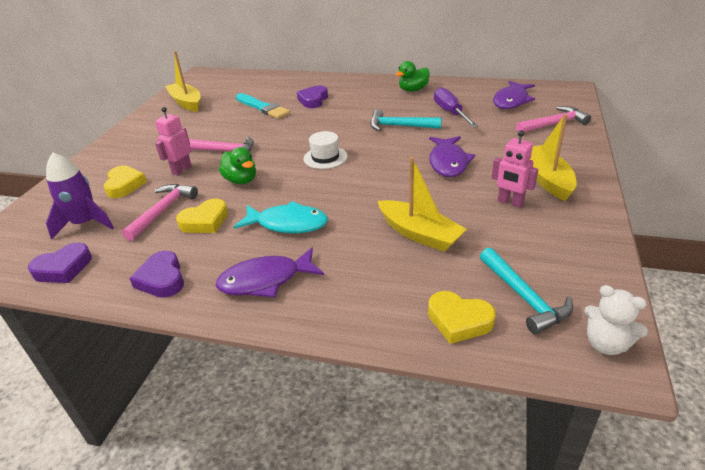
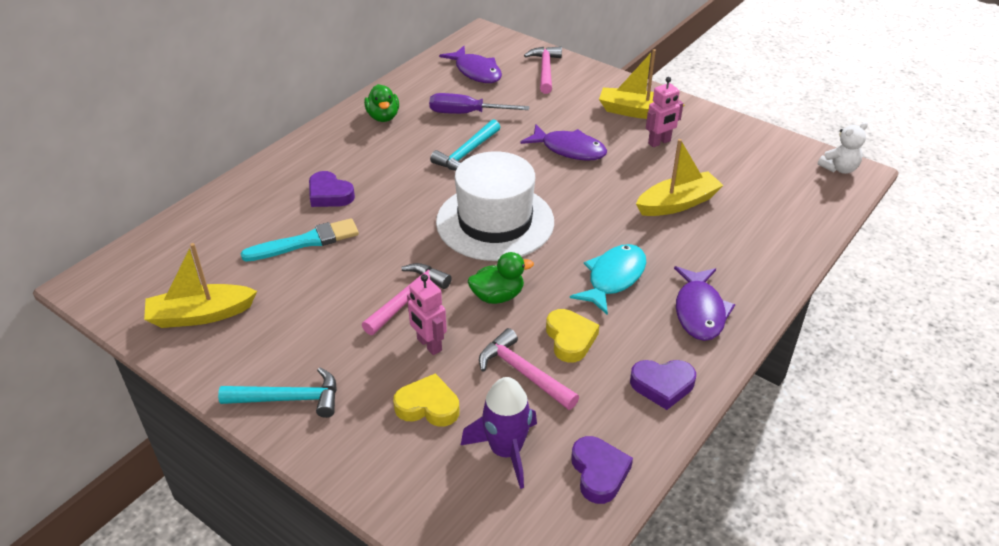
camera: 70 degrees left, 5 degrees up
white hat [303,131,347,169] -> white hat [436,151,554,261], size x2.18
yellow heart [428,291,496,344] -> none
turquoise hammer [480,247,573,335] -> turquoise hammer moved to [218,367,337,418]

